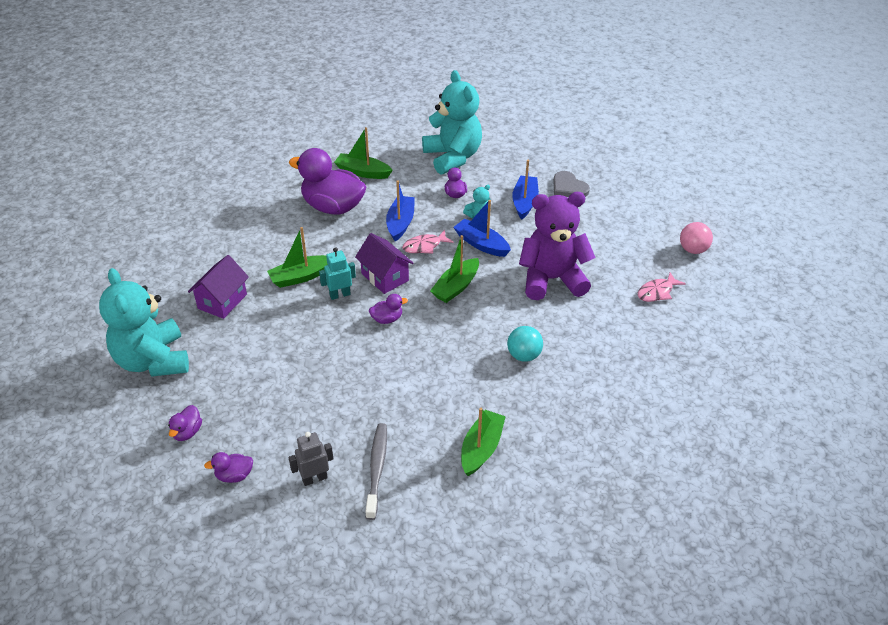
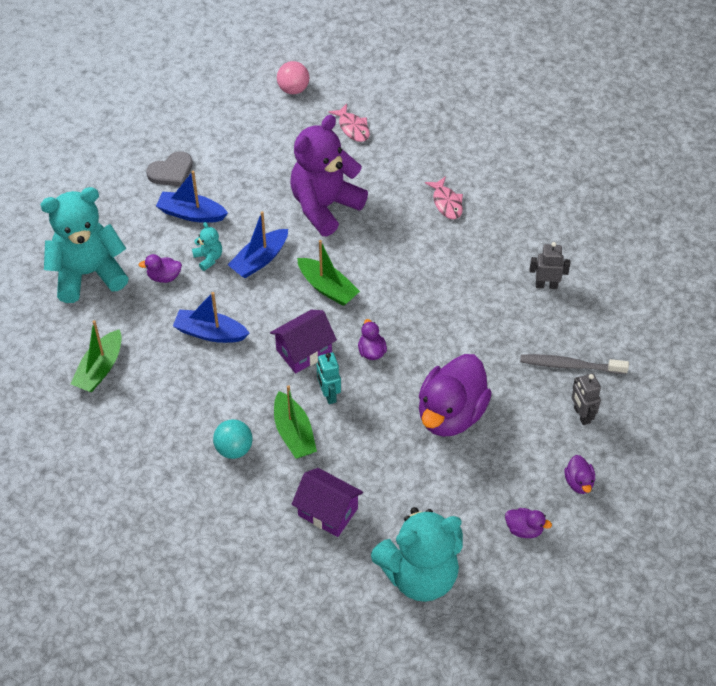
camera: 85 degrees left, 10 degrees up
purple duck [289,148,366,214] -> purple duck moved to [419,354,492,437]
pink fish [402,230,454,254] -> pink fish moved to [425,176,463,219]
green boat [461,408,506,476] -> grey robot [530,242,570,289]
turquoise ball [507,326,543,362] -> turquoise ball moved to [213,419,253,459]
purple teddy bear [519,192,596,300] -> purple teddy bear turned 45 degrees clockwise [290,115,368,236]

